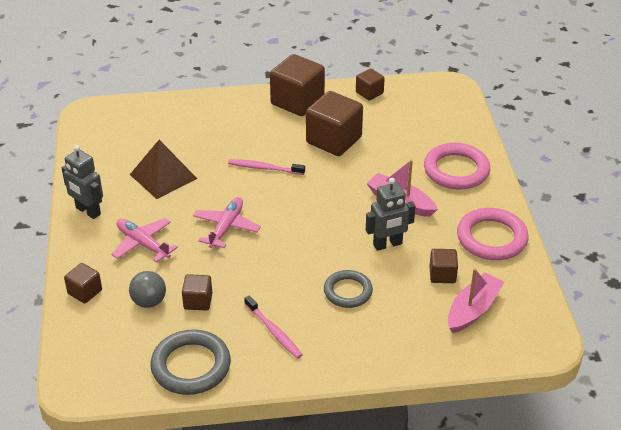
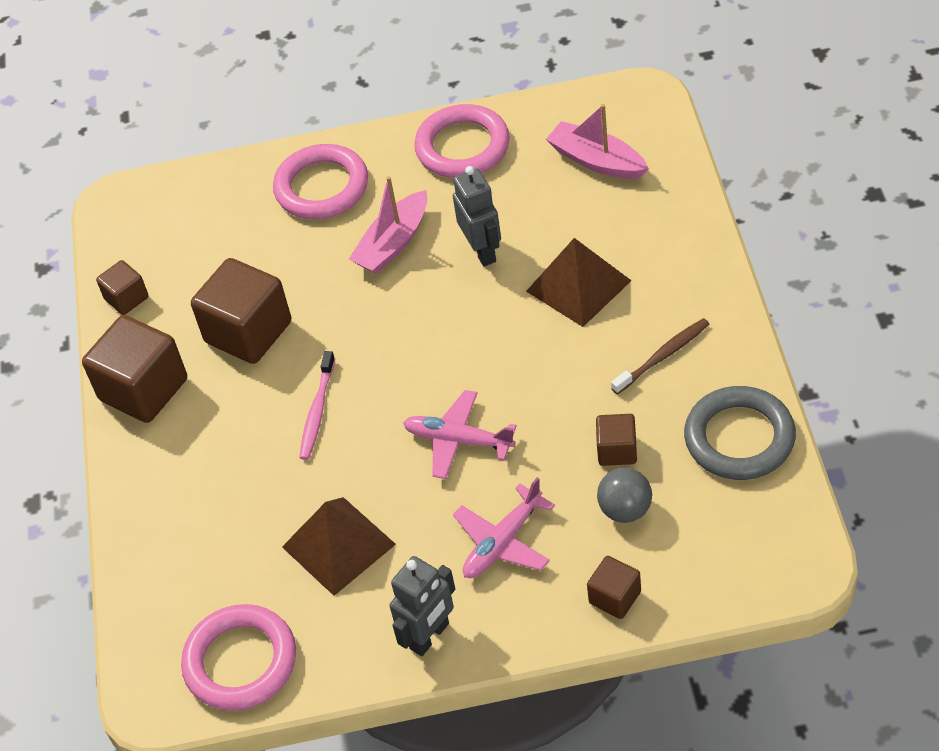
camera: 85 degrees left, 10 degrees up
pink toothbrush [244,295,302,359] -> brown toothbrush [611,318,709,394]
grey ring [324,270,373,308] -> brown pyramid [526,238,632,327]
brown cube [430,249,458,283] -> none
none -> pink ring [181,604,296,711]

